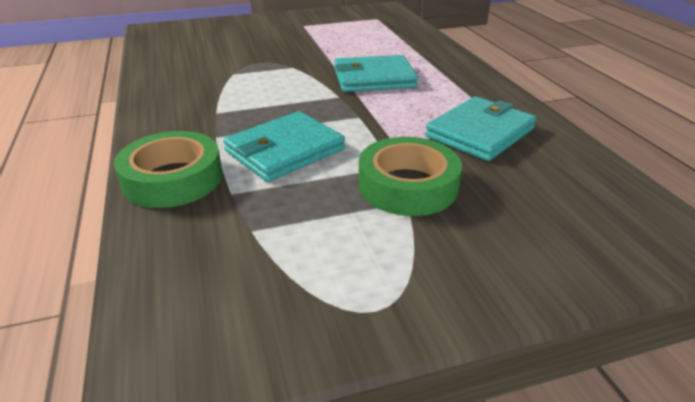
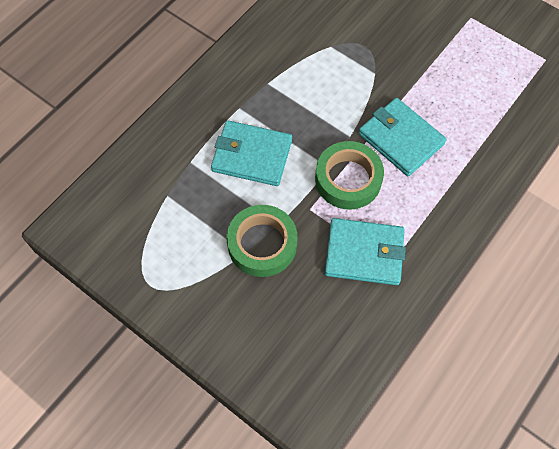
camera: 55 degrees right, 30 degrees up
green tape [114,131,222,208] -> green tape moved to [315,141,384,210]

